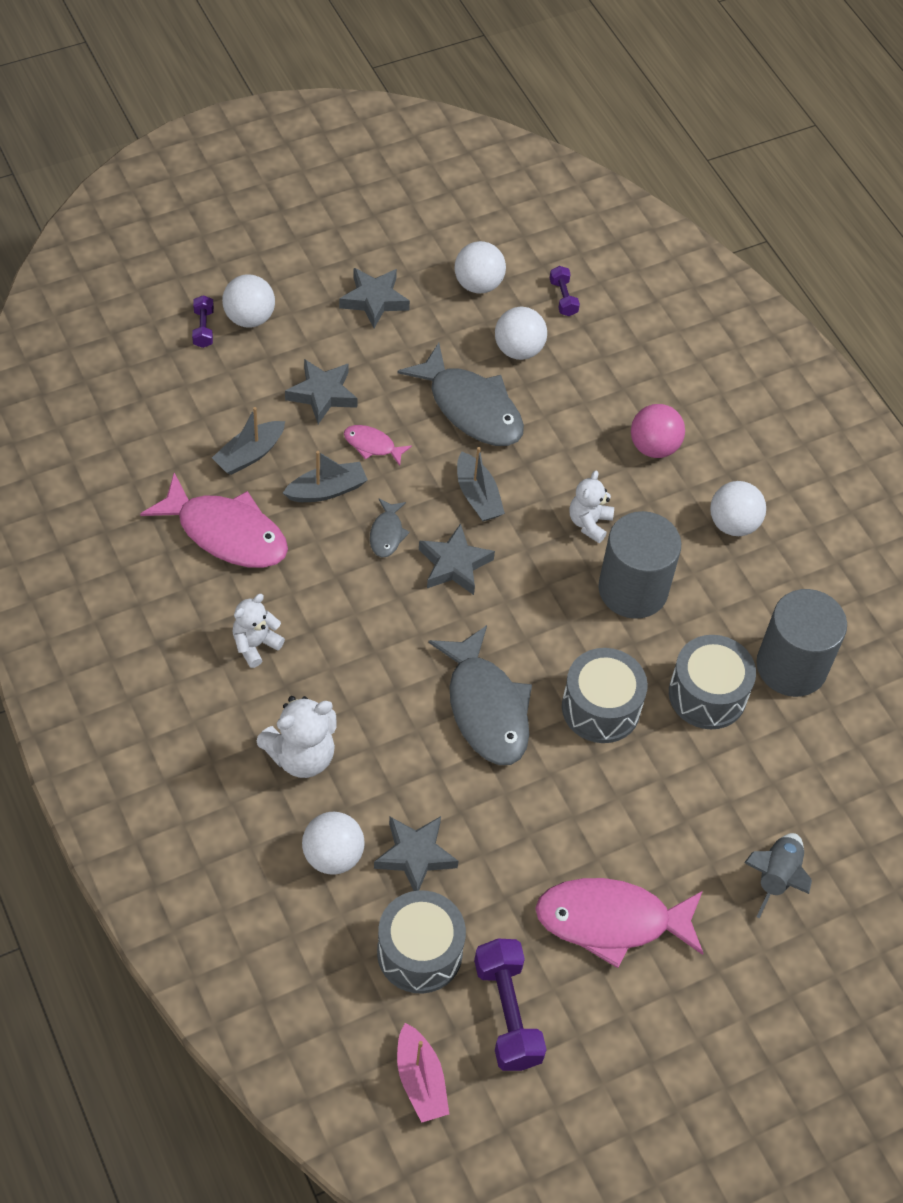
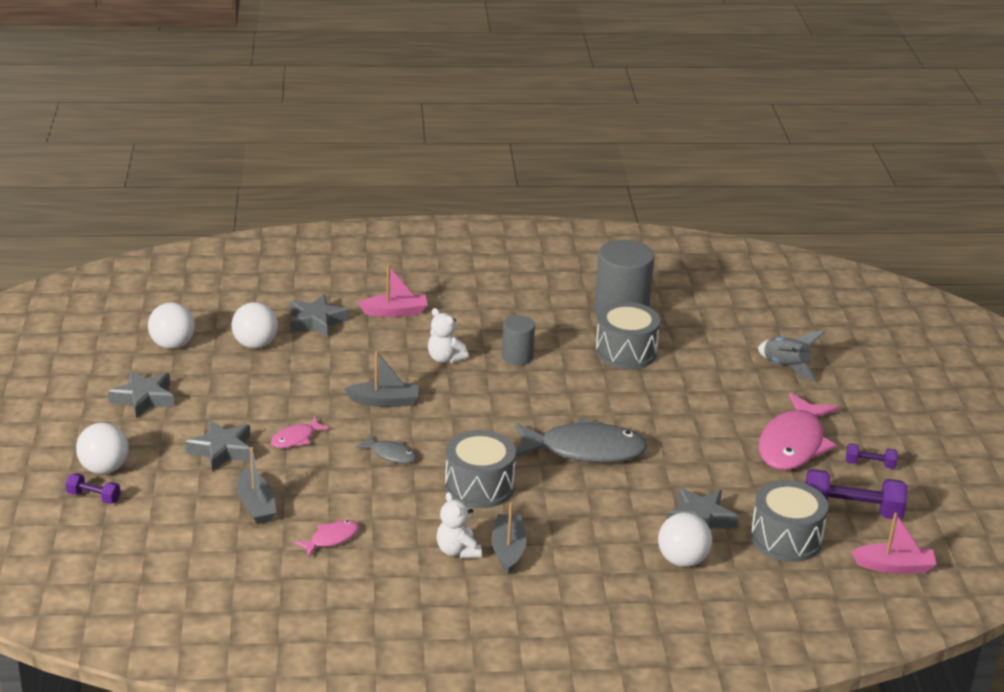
camera: 65 degrees left, 25 degrees down
pink fish [140,473,288,568] -> pink fish [294,520,359,557], size x0.47
white teddy bear [256,696,336,778] -> none
grey boat [283,451,368,502] -> grey boat moved to [491,502,527,574]
grey fish [397,343,524,446] -> none
grey star [419,523,495,595] -> grey star moved to [290,294,349,338]
purple dumbbell [550,266,580,316] -> purple dumbbell moved to [846,444,898,469]
grey drum [562,648,648,743] -> grey drum moved to [445,430,516,508]
grey cylinder [598,511,681,619] -> grey cylinder [502,315,535,365], size x0.55
pink ball [631,404,685,458] -> pink boat [358,264,428,317]
white ball [710,481,766,536] -> none

